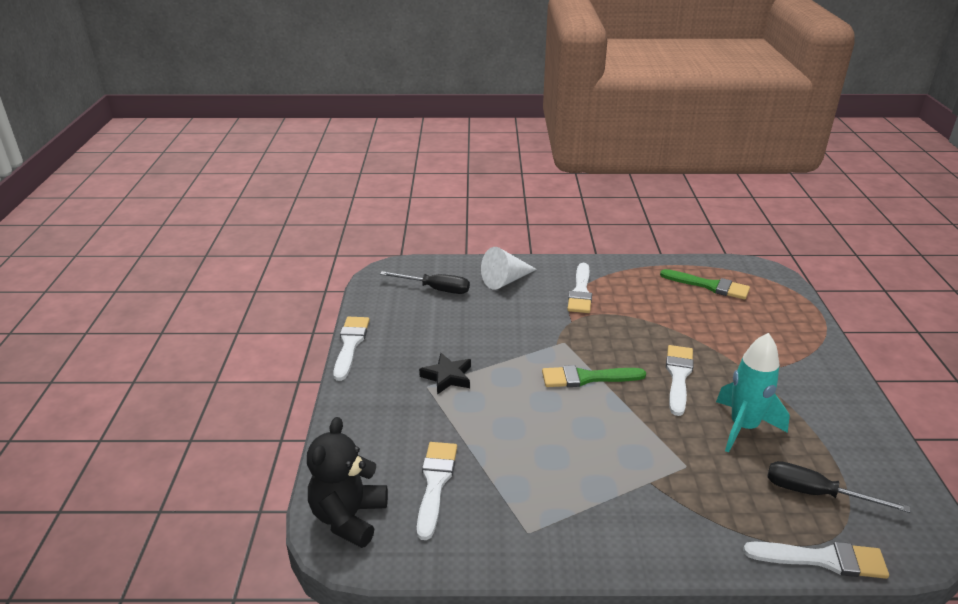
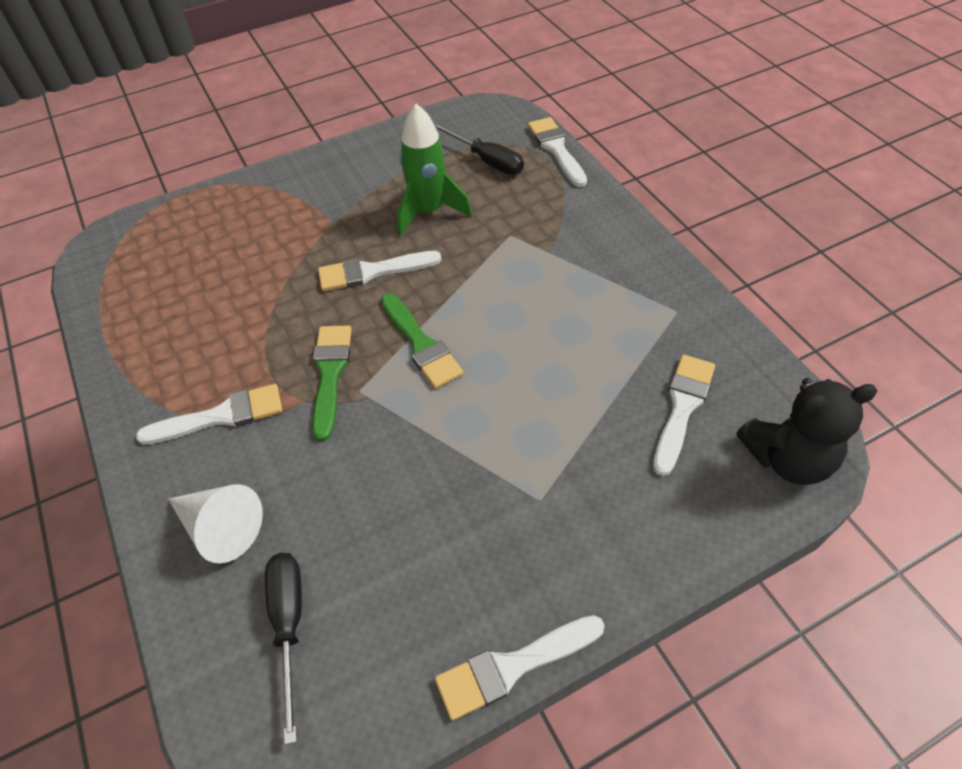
camera: 115 degrees left, 20 degrees up
white brush [417,442,457,540] -> white brush turned 135 degrees clockwise [653,355,715,476]
black star [419,353,471,395] -> none
green brush [660,269,750,299] -> green brush moved to [312,325,352,441]
turquoise rocket [716,333,790,453] -> green rocket [397,104,472,237]
black screwdriver [768,461,910,513] -> black screwdriver turned 45 degrees counterclockwise [434,123,524,175]

